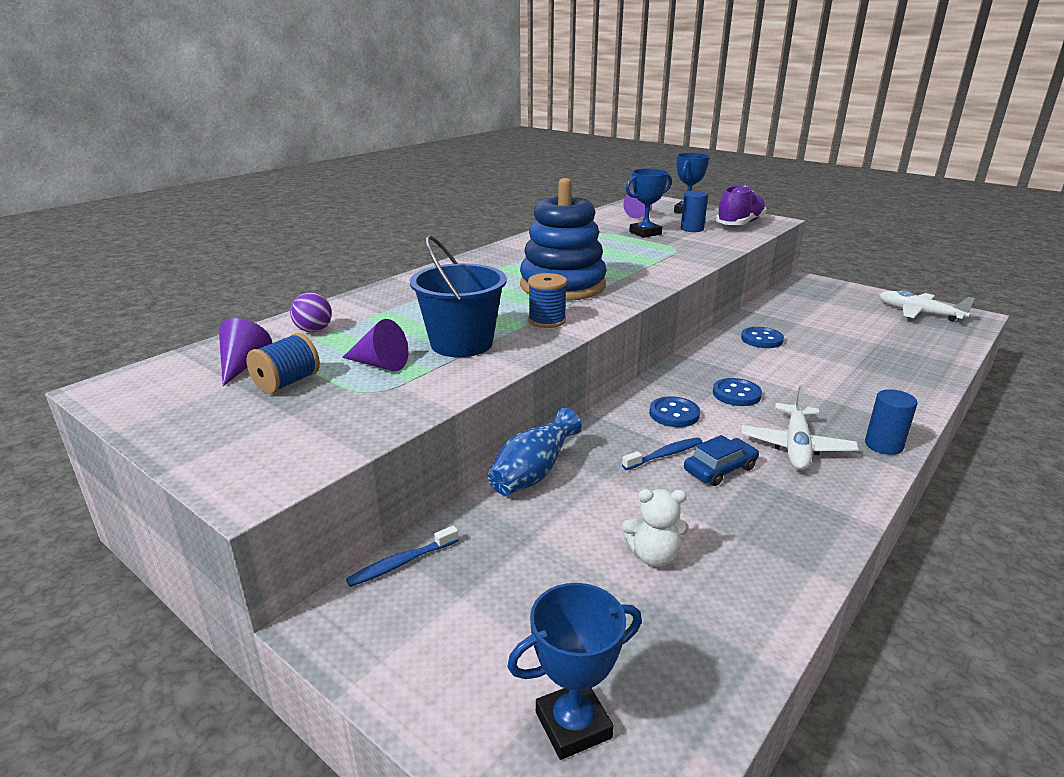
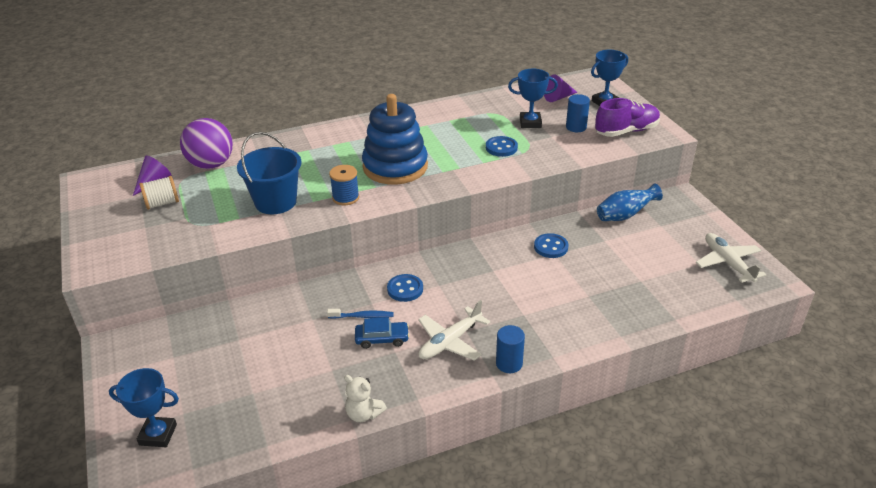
camera: 30 degrees right, 10 degrees up
blue spool [246,333,320,394] -> white spool [139,176,179,210]
purple ball [290,292,332,332] -> purple ball [180,118,233,169], size x1.95
purple cone [342,319,408,371] -> none
blue toothbrush [346,525,459,587] -> none
blue vase [488,408,582,495] -> blue vase moved to [597,183,663,221]
white teddy bear [622,489,689,567] -> white teddy bear moved to [344,375,387,422]
blue button [713,378,762,406] -> blue button moved to [486,136,518,157]

